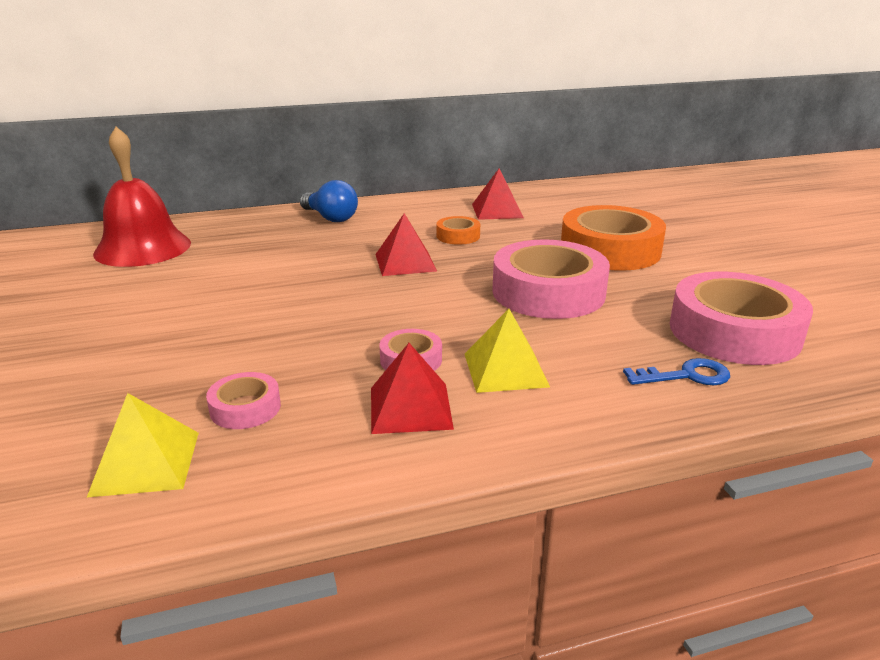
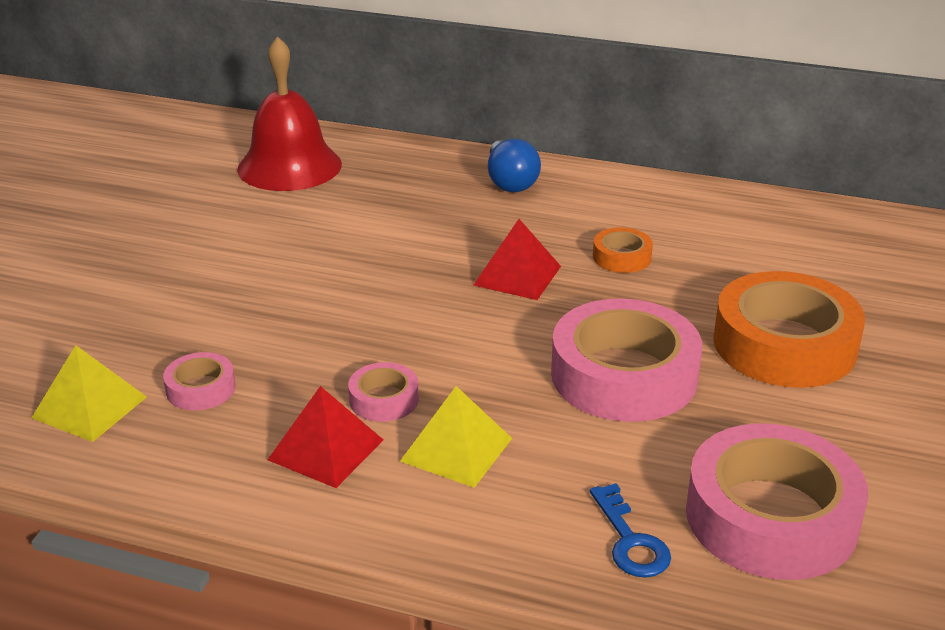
camera: 35 degrees right, 5 degrees up
red pyramid [472,168,524,220] -> none
blue key [623,358,730,385] -> blue key turned 45 degrees clockwise [590,483,671,578]

